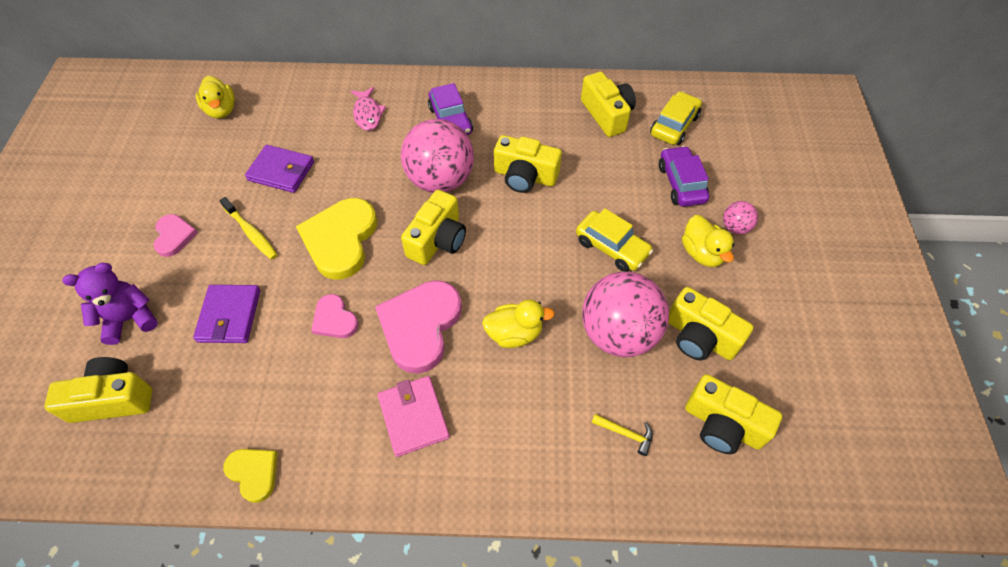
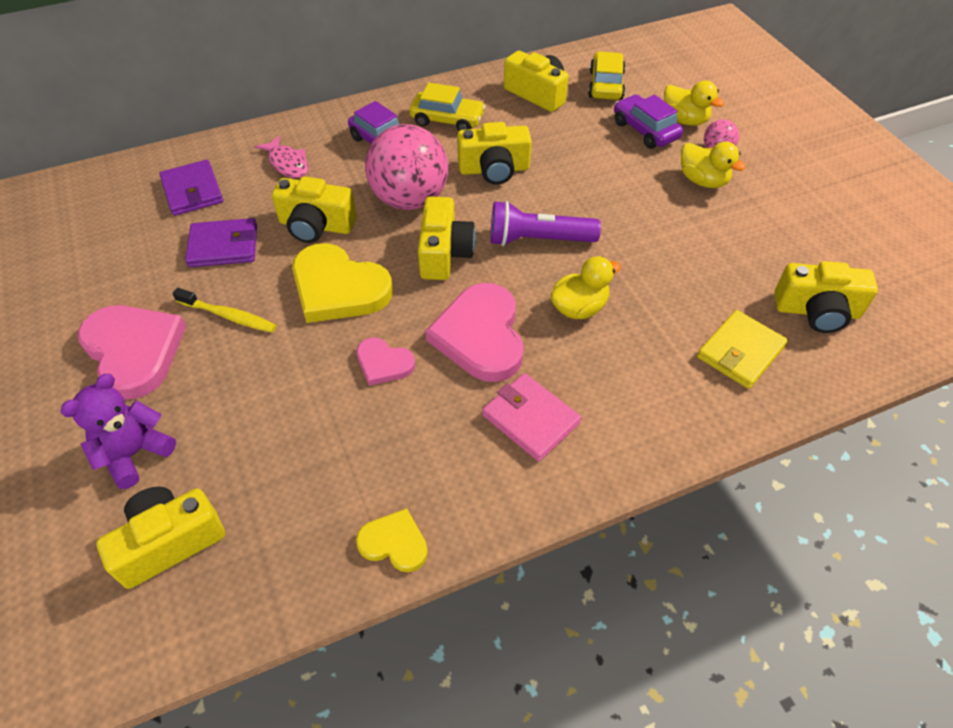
camera: 25 degrees left, 5 degrees down
pink heart [154,214,198,257] -> pink heart [77,305,186,399], size x1.89
purple wallet [193,285,260,343] -> purple wallet moved to [159,160,223,216]
yellow duck [196,76,235,119] -> yellow duck moved to [664,80,724,126]
yellow heart [296,198,377,280] -> yellow heart turned 45 degrees counterclockwise [292,243,393,323]
yellow car [576,208,653,272] -> yellow car moved to [409,83,485,131]
pink ball [582,272,669,357] -> none
yellow hammer [591,414,653,456] -> yellow wallet [697,310,788,389]
yellow camera [668,287,753,360] -> yellow camera moved to [272,176,357,243]
none -> purple flashlight [490,201,601,246]

